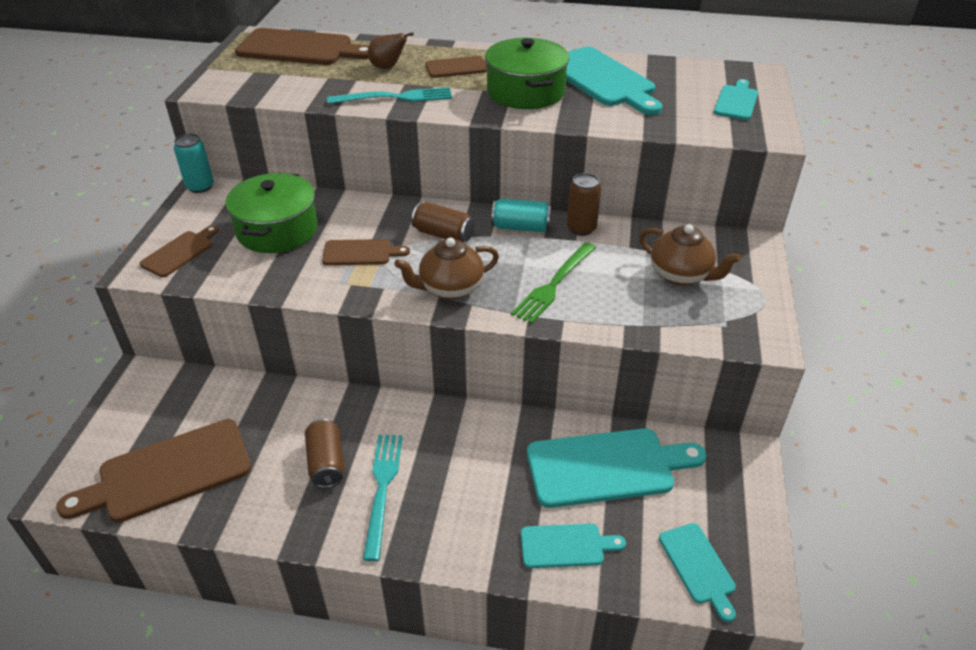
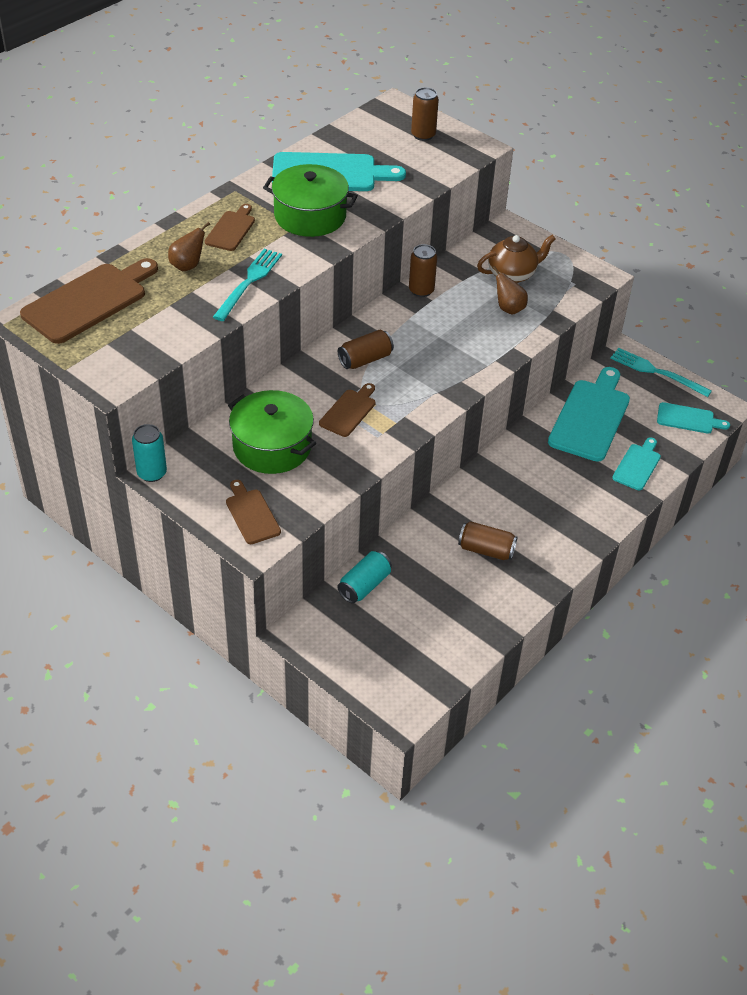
camera: 60 degrees left, 5 degrees up
brown cutting board [56,419,251,523] -> none
turquoise fork [363,435,403,561] -> turquoise fork moved to [610,348,712,397]
brown teapot [394,238,499,300] -> none
turquoise can [491,199,551,232] -> turquoise can moved to [337,551,392,603]
green fork [511,242,596,324] -> none
turquoise cutting board [714,79,758,120] -> brown can [411,87,439,141]
none -> brown pear [493,266,528,315]

